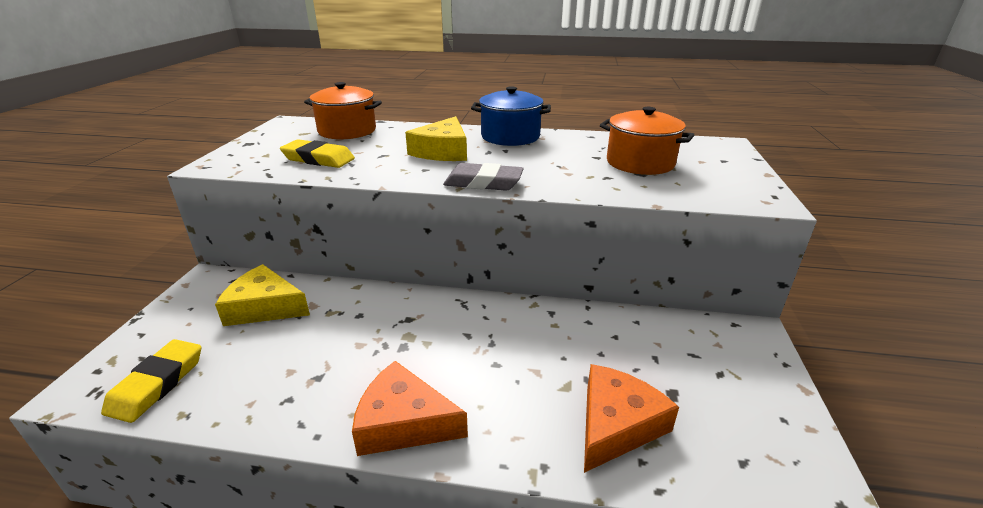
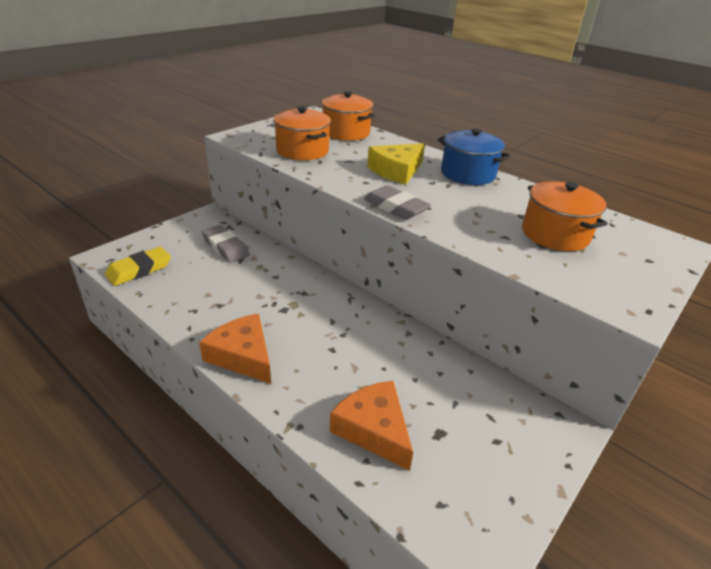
camera: 30 degrees right, 5 degrees up
yellow cheese [215,264,310,326] -> grey eraser [202,225,250,263]
yellow eraser [280,139,355,168] -> orange pot [273,106,331,160]
orange cheese [584,364,679,473] -> orange cheese turned 105 degrees counterclockwise [329,381,413,471]

